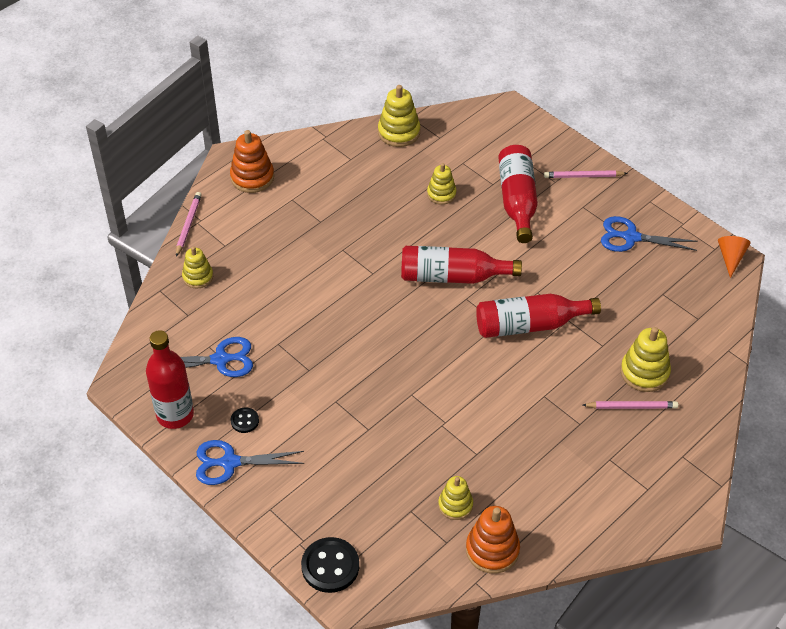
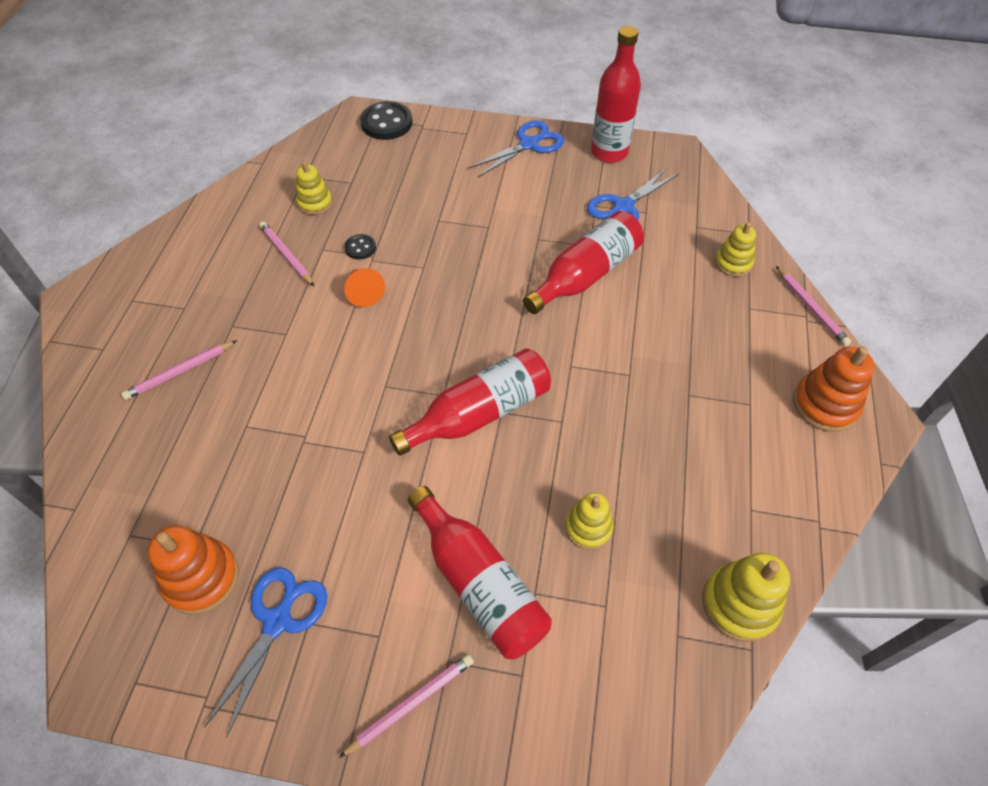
camera: 145 degrees right, 5 degrees up
black button [231,408,259,433] -> black button moved to [344,234,376,260]
orange stacking toy [466,506,520,574] -> orange stacking toy moved to [148,525,239,615]
red bottle [476,294,601,338] -> red bottle moved to [523,211,644,314]
blue scissors [601,216,698,252] -> blue scissors turned 45 degrees counterclockwise [204,568,327,738]
yellow stacking toy [620,327,671,392] -> none
orange cone [718,236,751,278] -> orange cone moved to [344,268,385,307]
none -> pink pencil [259,221,314,286]

